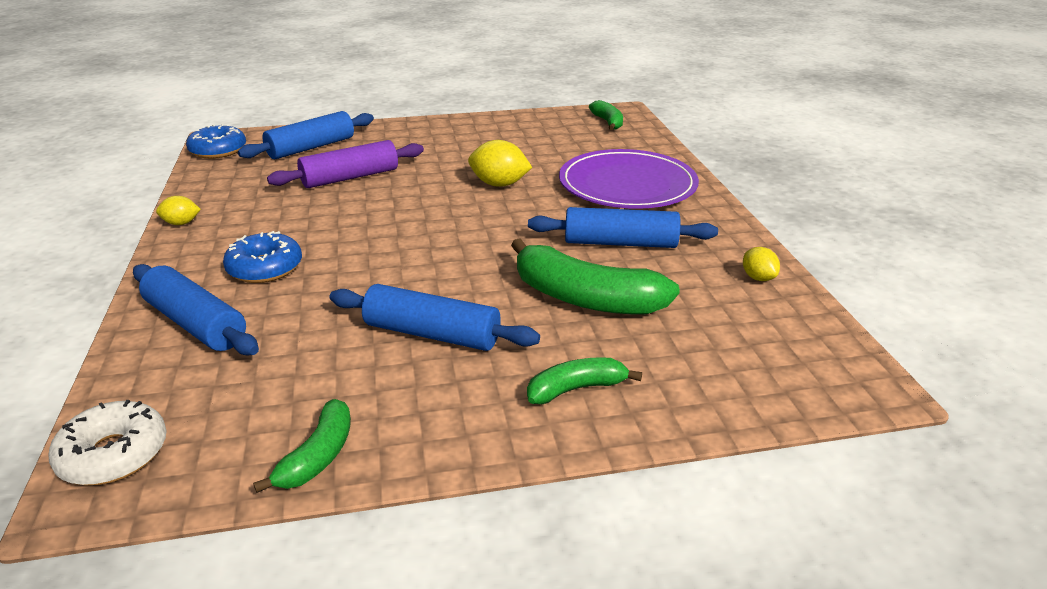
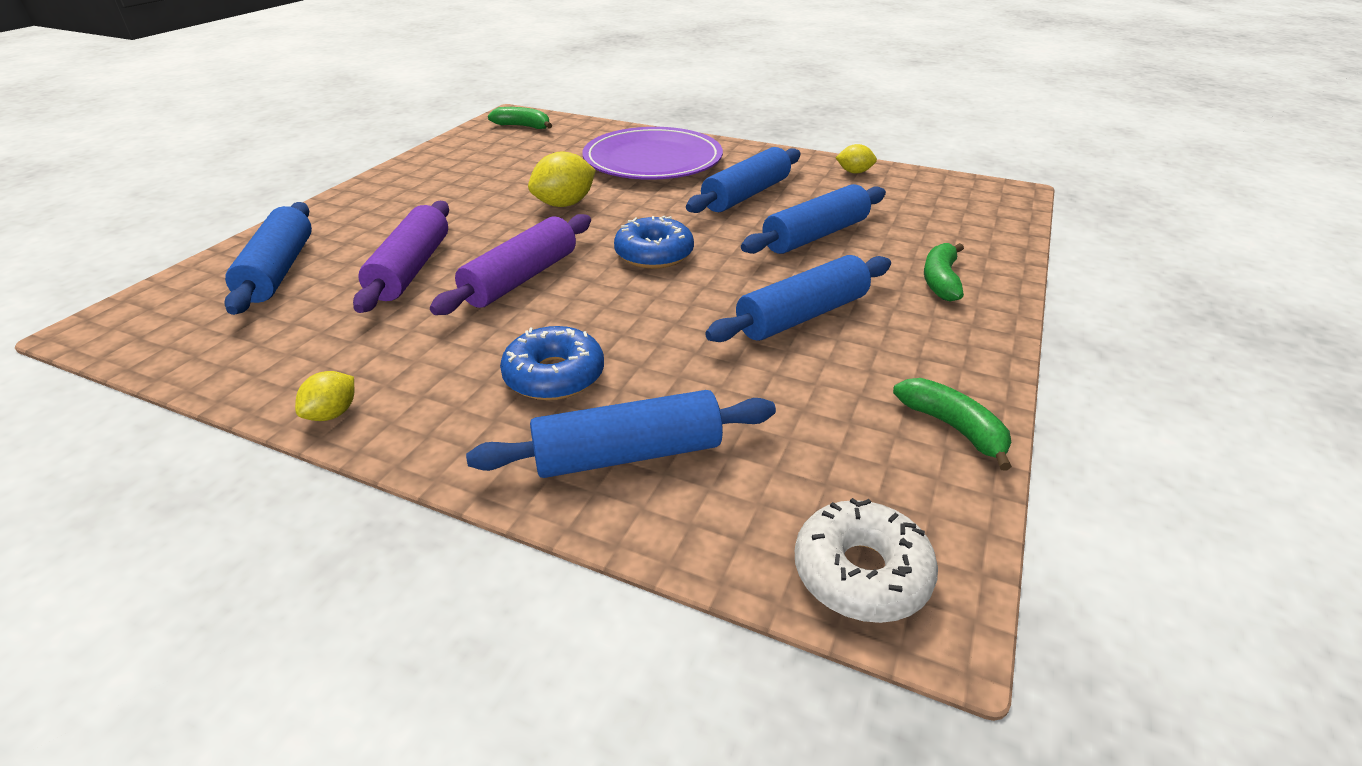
camera: 55 degrees left, 5 degrees up
blue donut [186,124,246,159] -> blue donut moved to [614,216,694,269]
green banana [511,238,680,314] -> blue rolling pin [741,184,886,254]
none -> purple rolling pin [430,214,591,315]

